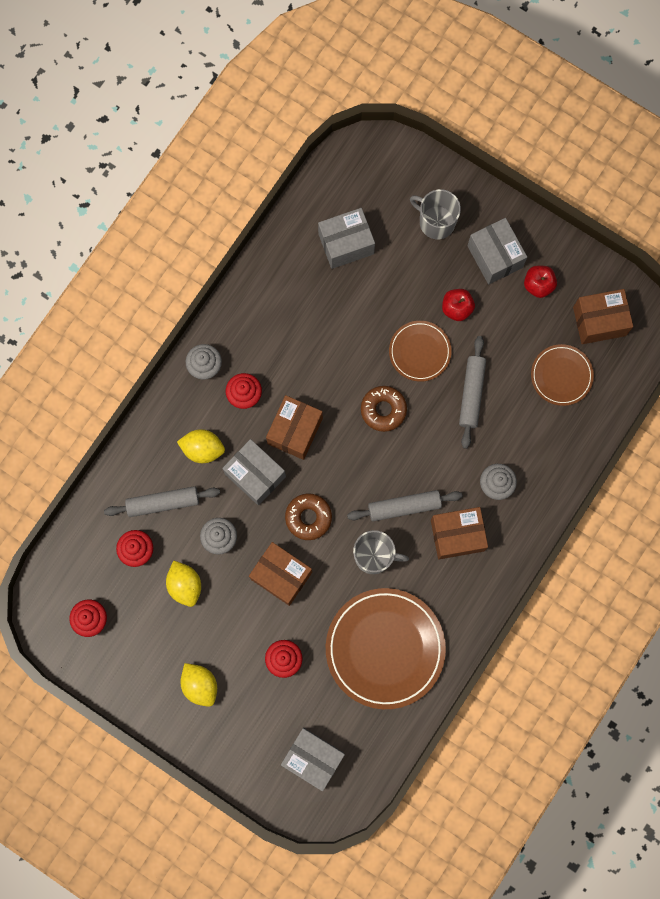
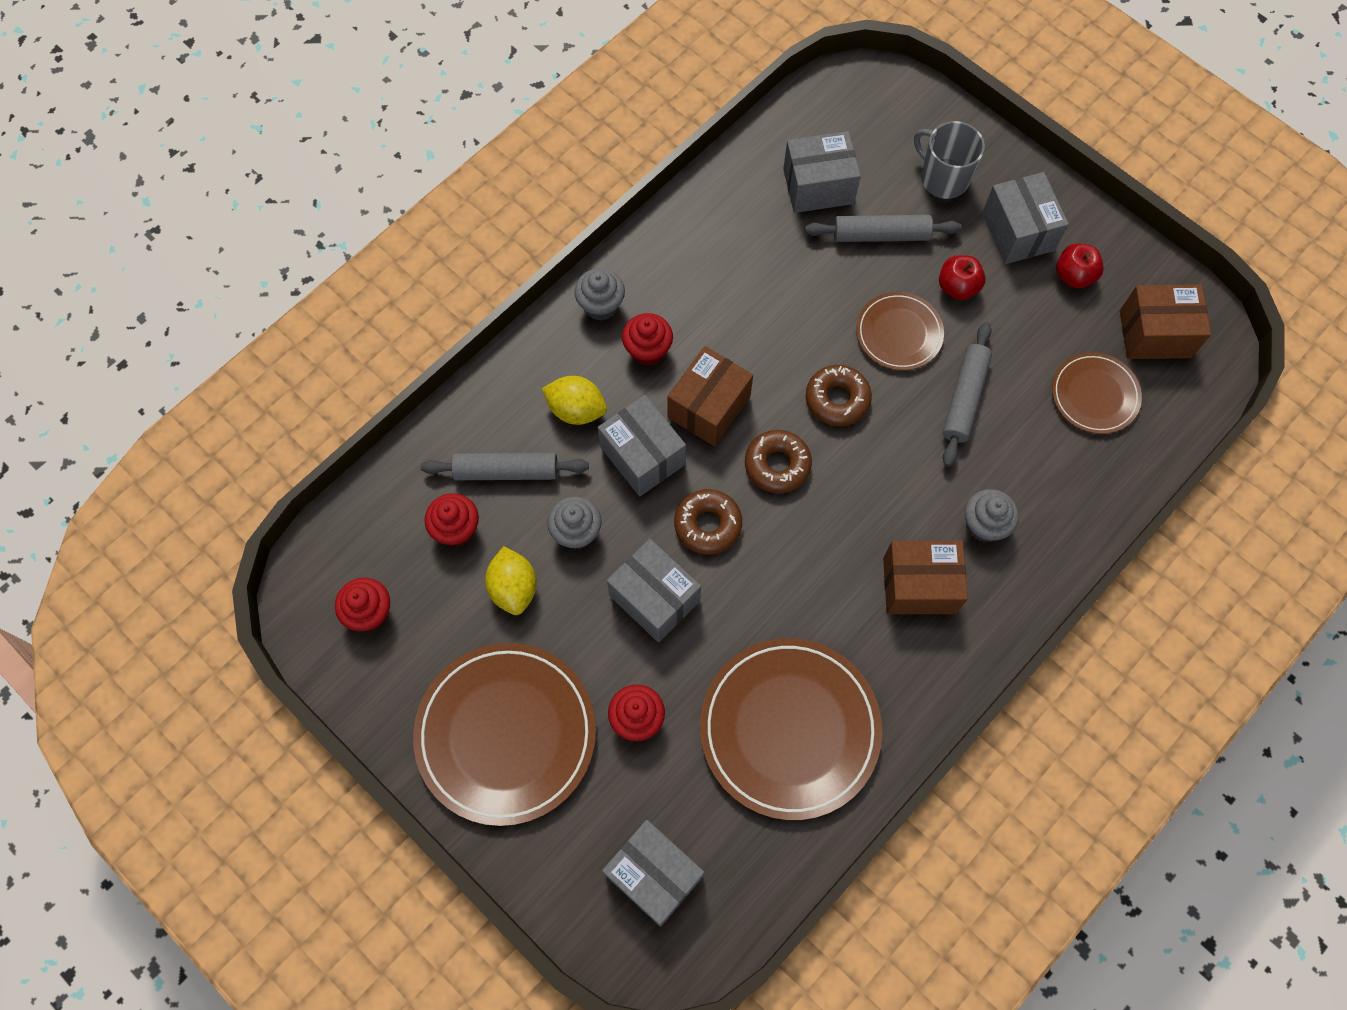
camera: 10 degrees right, 10 degrees down
yellow lemon [180,663,217,707] -> brown plate [413,643,596,826]
brown box [249,542,312,606] -> grey box [607,539,701,642]
grey rolling pin [347,490,463,521] -> grey rolling pin moved to [805,215,962,242]
grey mug [353,530,409,574] -> none
none -> brown donut [745,430,812,494]

